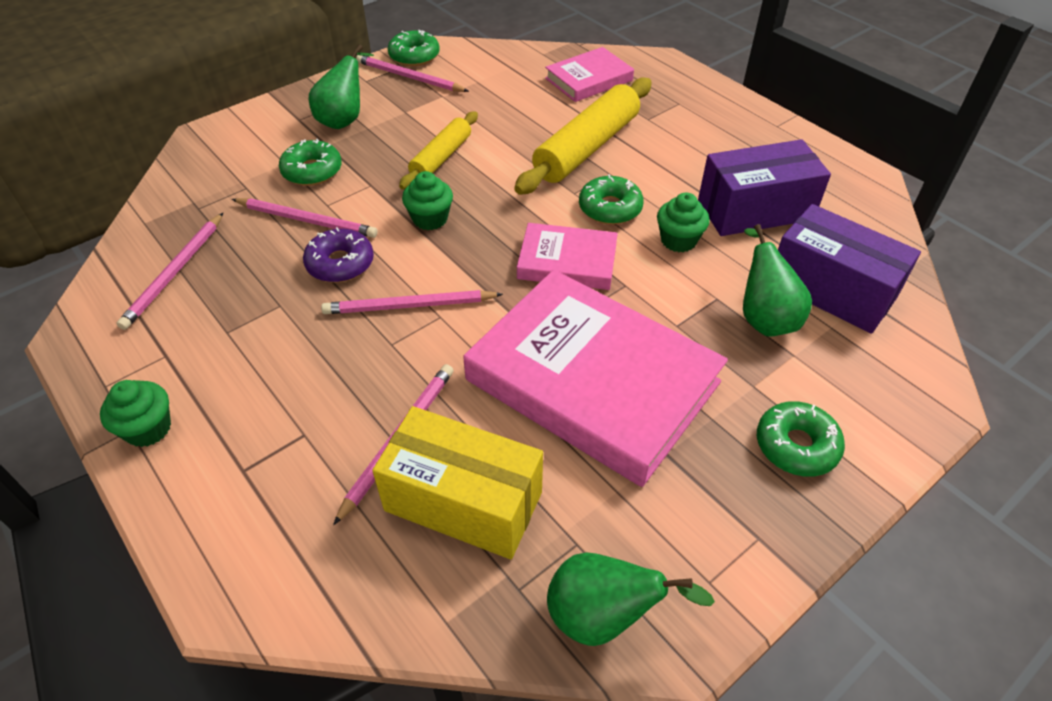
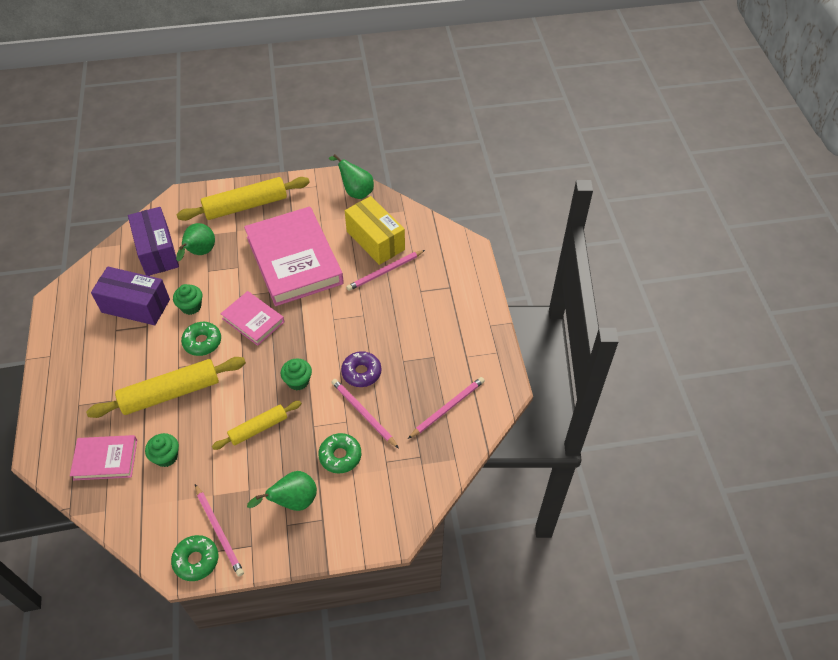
camera: 150 degrees left, 5 degrees up
green cupcake [100,380,171,447] -> green cupcake moved to [145,433,179,467]
pink pencil [321,290,503,314] -> none
green donut [757,401,845,477] -> yellow rolling pin [176,177,310,221]

